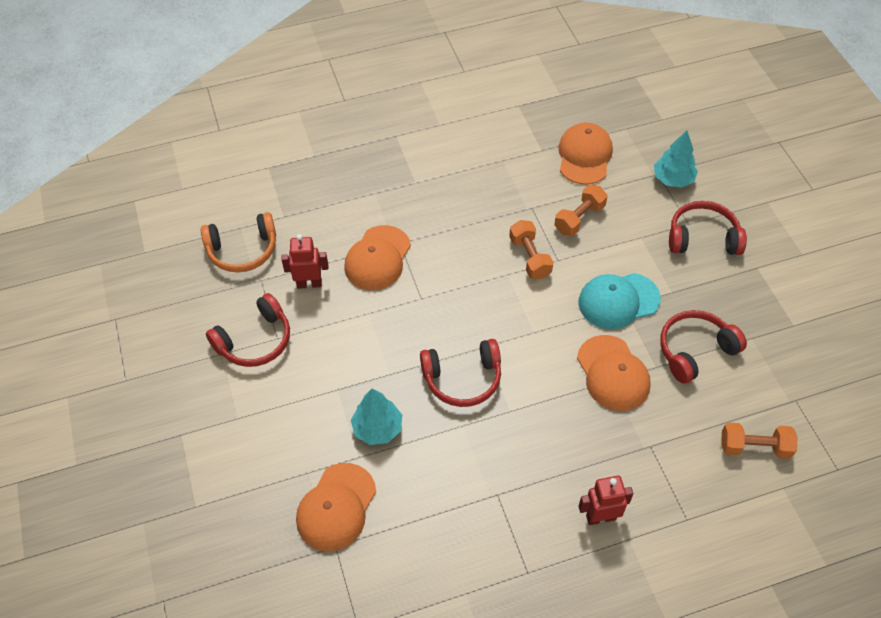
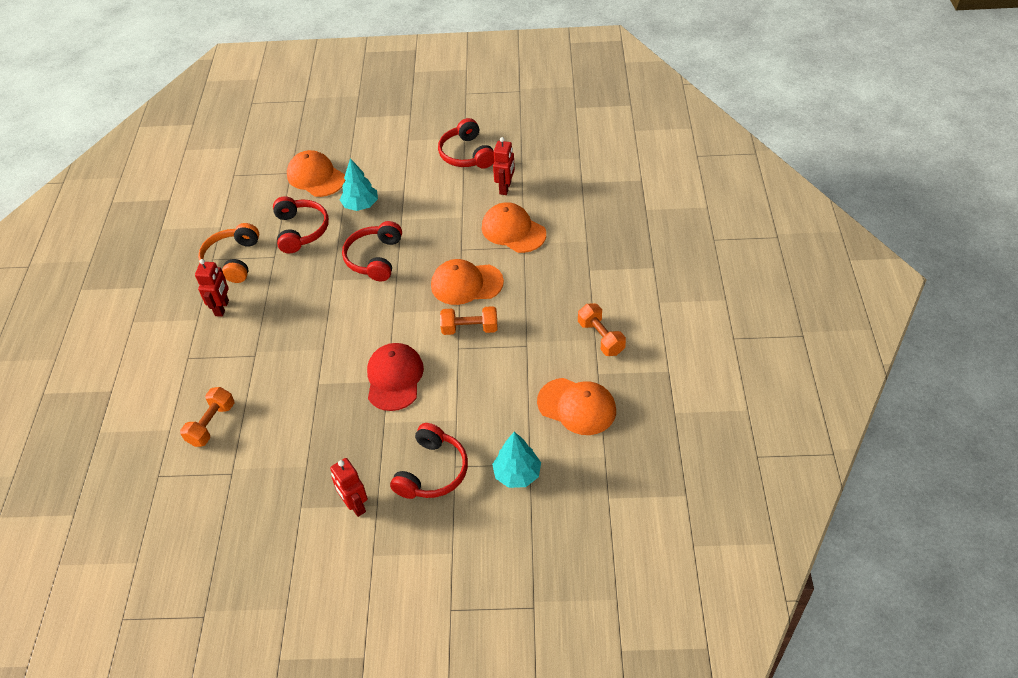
camera: 110 degrees right, 5 degrees down
orange headphones [201,212,276,272] -> orange headphones moved to [198,223,259,283]
orange dumbbell [554,185,608,236] -> orange dumbbell moved to [578,303,626,356]
orange cap [577,335,651,411] -> orange cap moved to [431,259,504,305]
turquoise cap [579,273,661,329] -> red cap [367,343,424,411]
red headphones [660,310,747,384] -> red headphones moved to [273,196,329,254]
none -> red robot [330,458,368,517]

